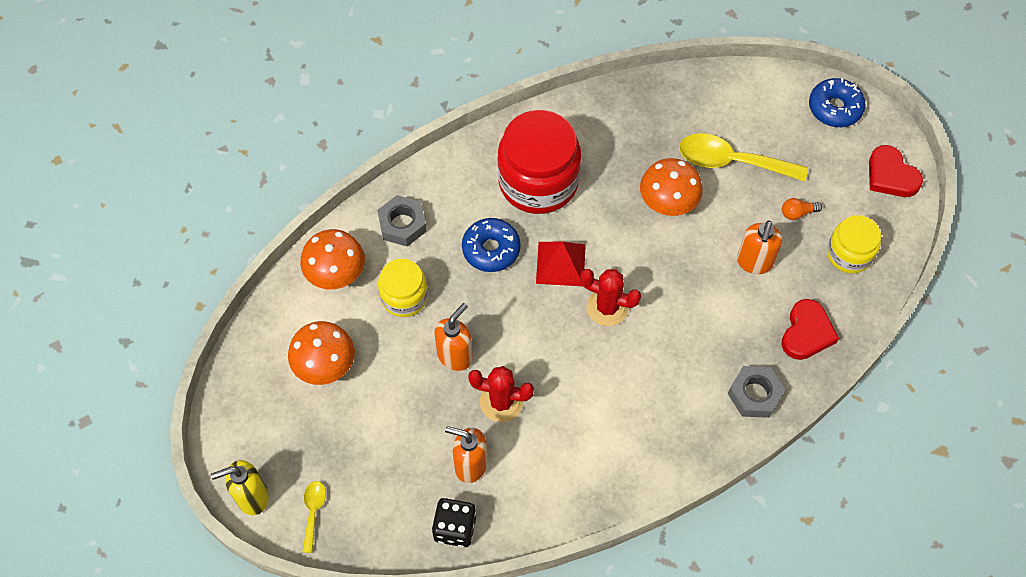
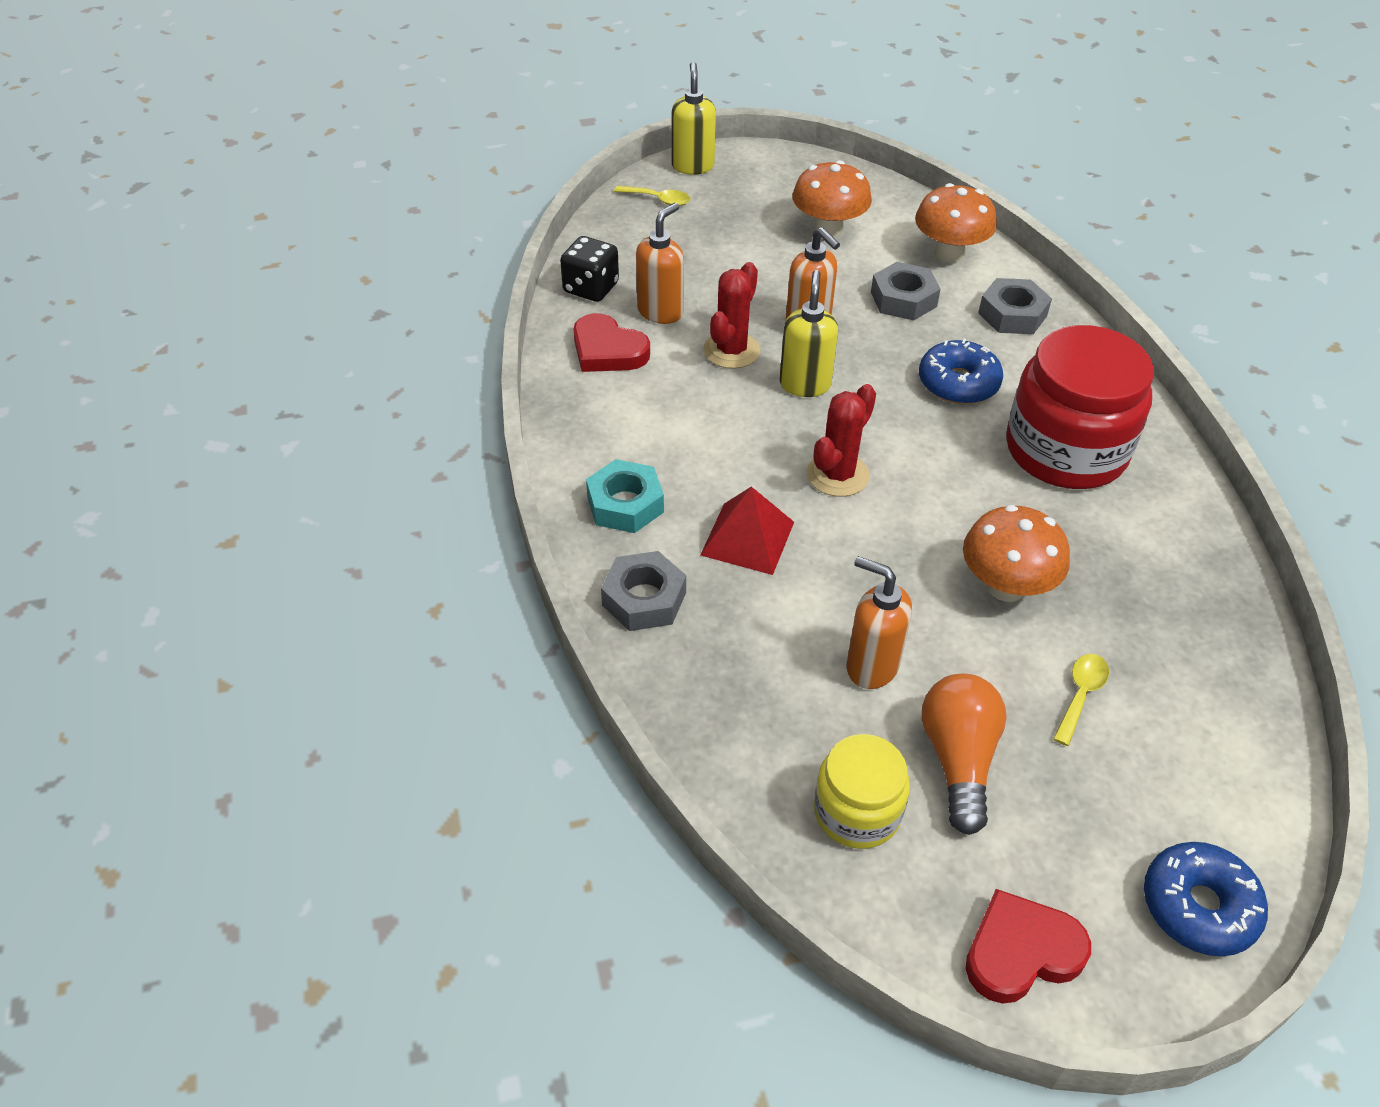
camera: 105 degrees right, 15 degrees down
yellow jar [378,259,428,317] -> grey nut [871,262,941,321]
red pyramid [536,242,586,286] -> red pyramid moved to [700,486,794,575]
yellow spoon [679,133,808,182] -> yellow spoon [1053,654,1109,746], size x0.49
orange light bulb [782,198,822,220] -> orange light bulb [922,674,1007,835], size x2.01
red heart [782,299,839,360] -> red heart moved to [574,313,650,372]
none -> turquoise nut [586,459,664,533]
none -> yellow soap dispenser [780,270,838,397]

